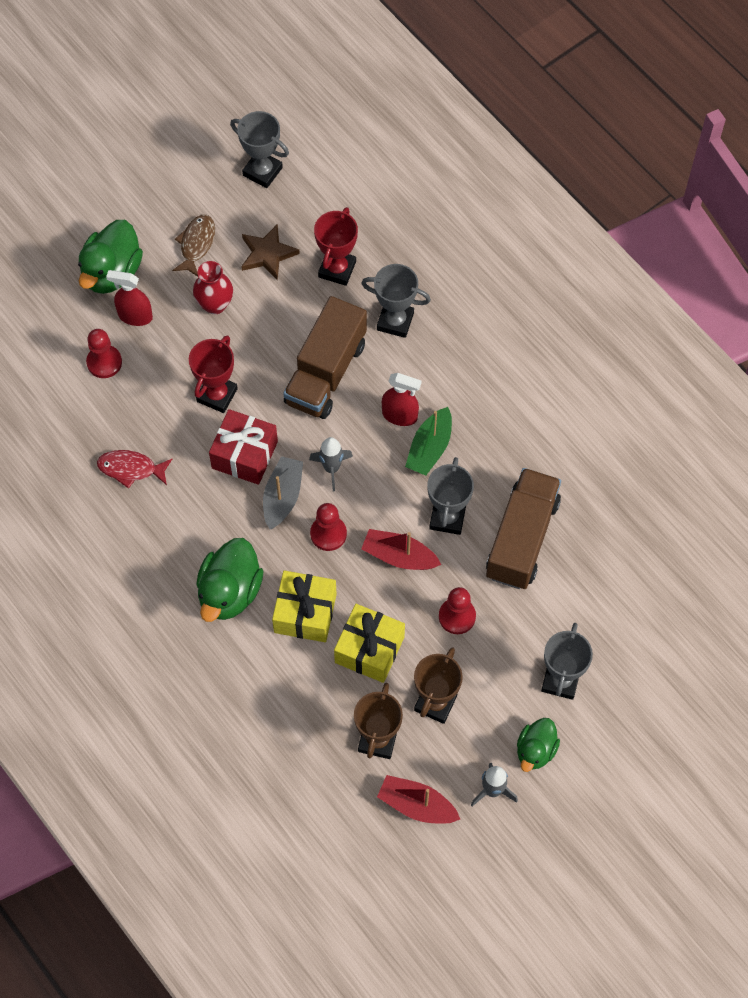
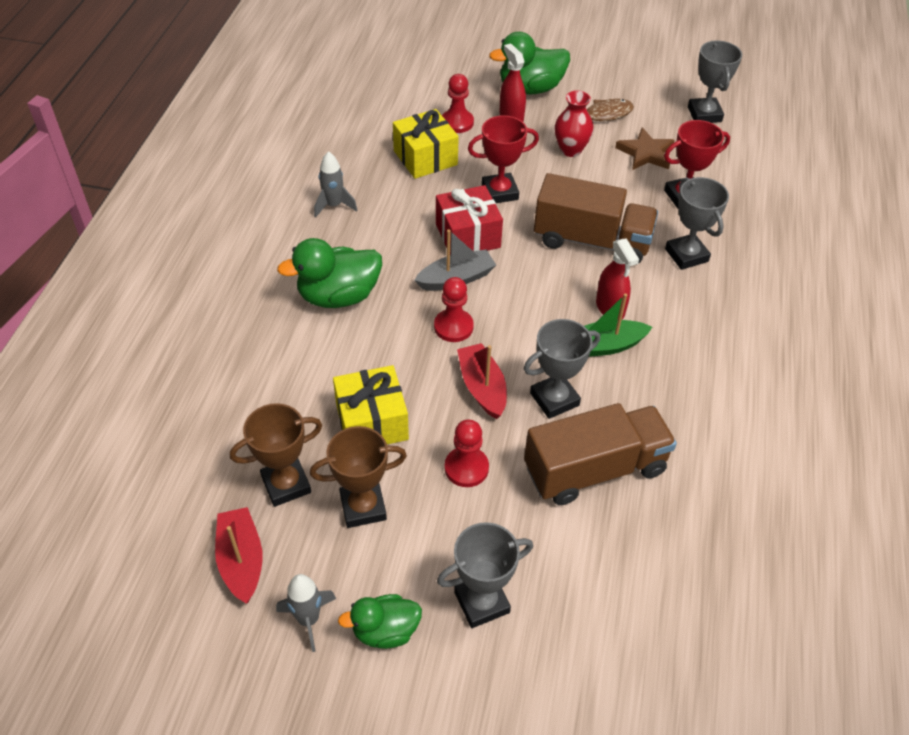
camera: 50 degrees right, 15 degrees down
red fish [97,450,172,489] -> none
yellow gift [272,570,337,642] -> yellow gift moved to [393,109,459,179]
brown truck [283,296,367,419] -> brown truck turned 150 degrees counterclockwise [534,173,658,265]
grey rocket [309,437,353,491] -> grey rocket moved to [314,151,357,218]

